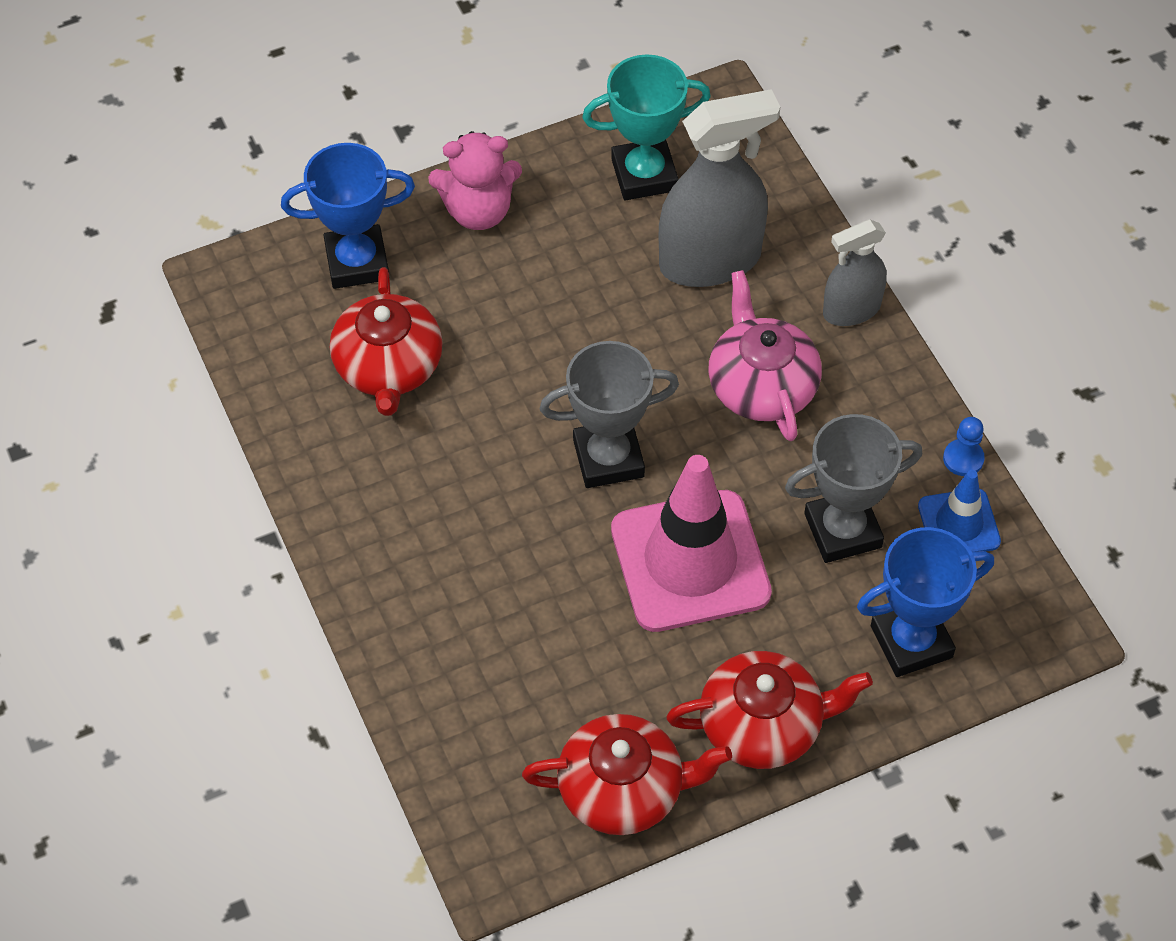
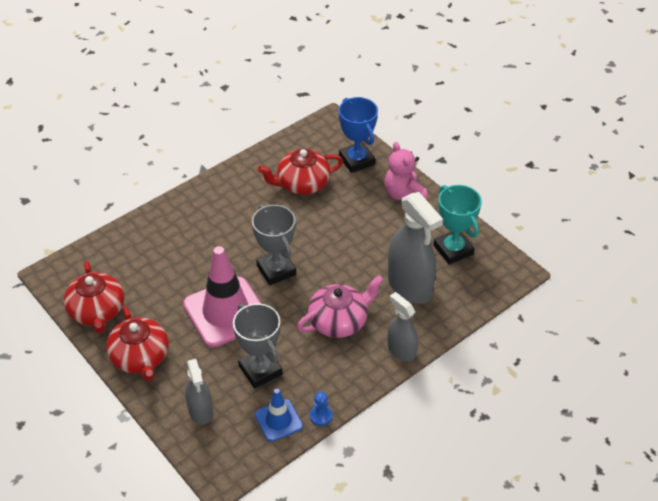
camera: 75 degrees right, 10 degrees down
blue trophy [857,527,994,677] -> grey spray bottle [185,359,213,425]

